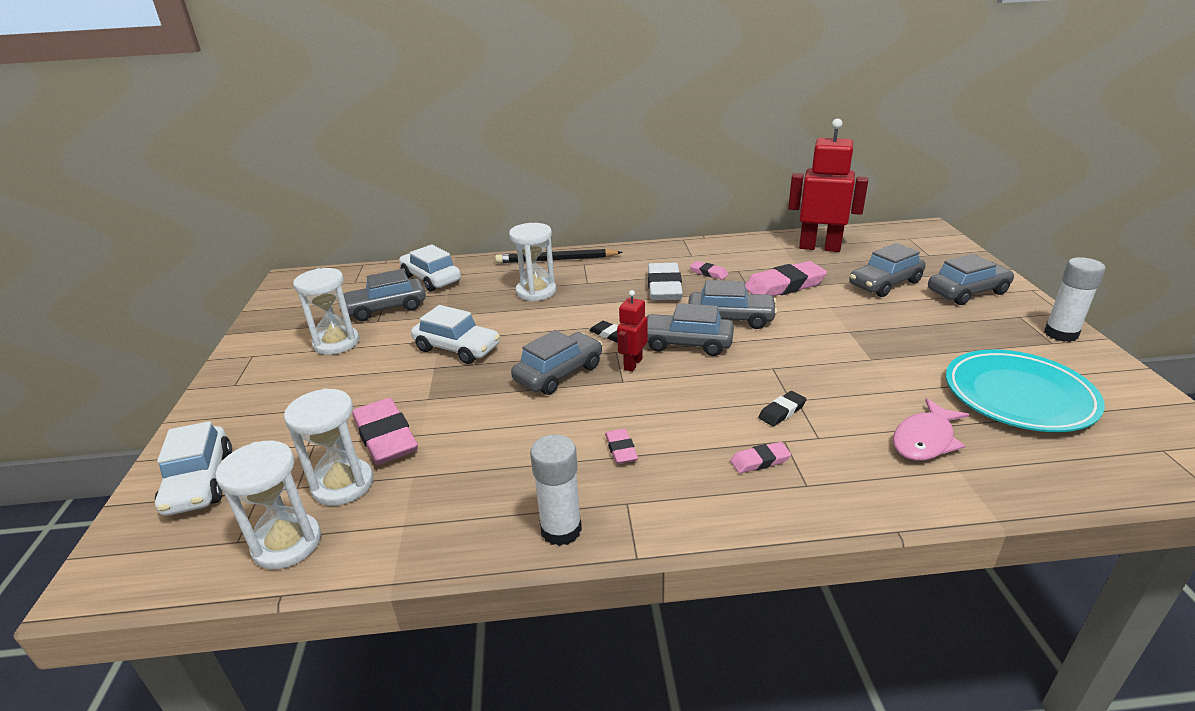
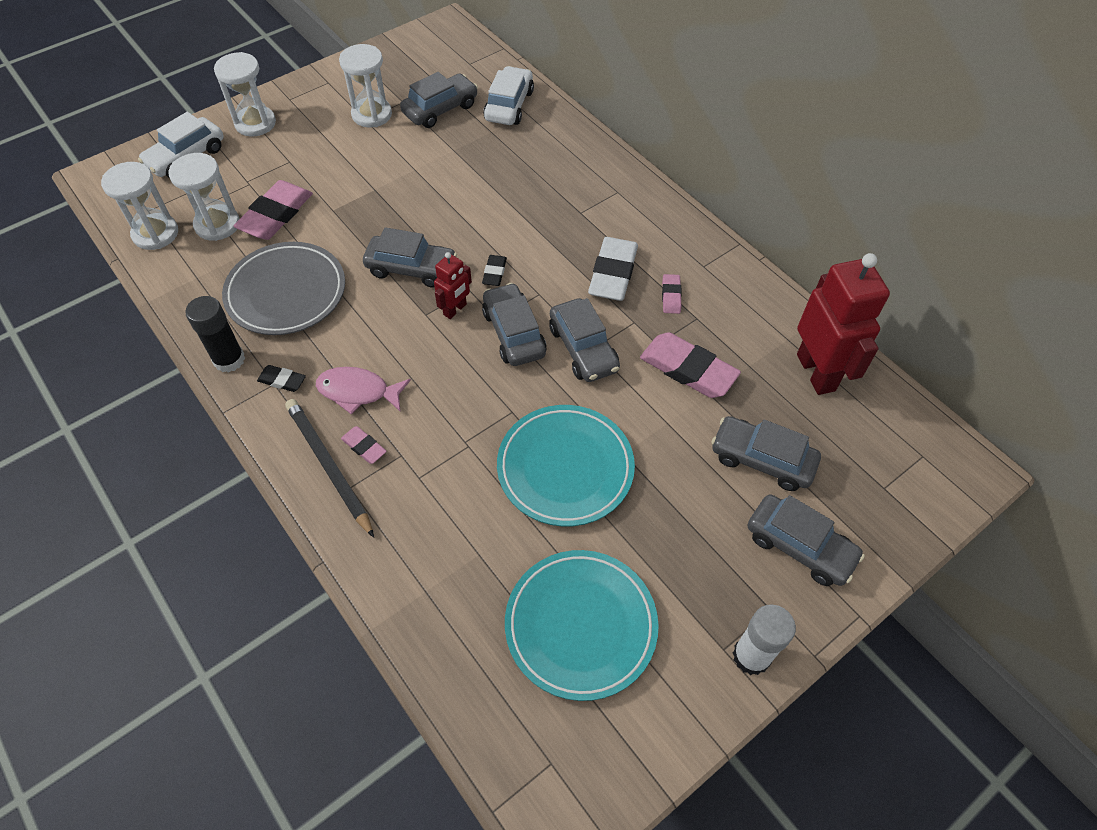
camera: 55 degrees right, 25 degrees up
grey car [343,269,426,321] -> grey car turned 105 degrees clockwise [400,72,478,128]
white car [411,305,500,364] -> none
black pencil [495,249,623,263] -> black pencil moved to [285,399,374,538]
white hourglass [509,223,556,301] -> white hourglass moved to [214,52,276,136]
white glue stick [530,434,582,546] -> black glue stick [186,296,245,373]
pink eraser [605,429,638,464] -> none
red robot [617,290,648,372] -> red robot turned 135 degrees clockwise [434,252,472,319]
white eraser [648,263,683,300] -> white eraser turned 45 degrees counterclockwise [588,237,638,301]
black eraser [758,391,807,426] -> black eraser moved to [257,365,306,392]
pink fish [893,398,969,461] -> pink fish moved to [316,367,411,415]
none -> grey plate [222,242,345,335]
none -> turquoise plate [497,405,635,526]

